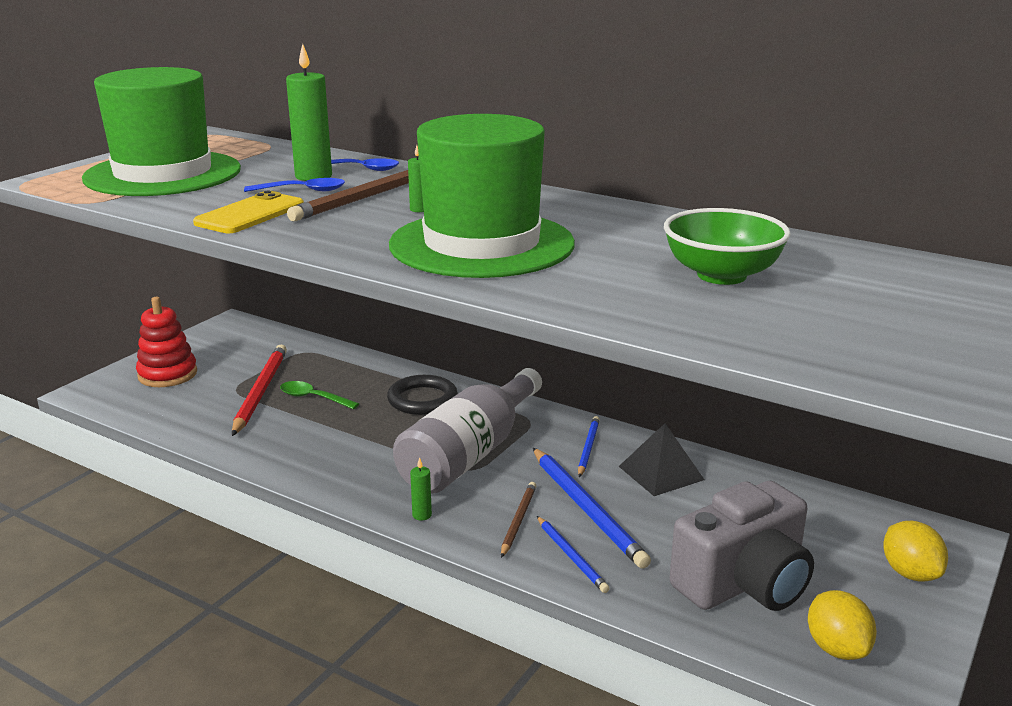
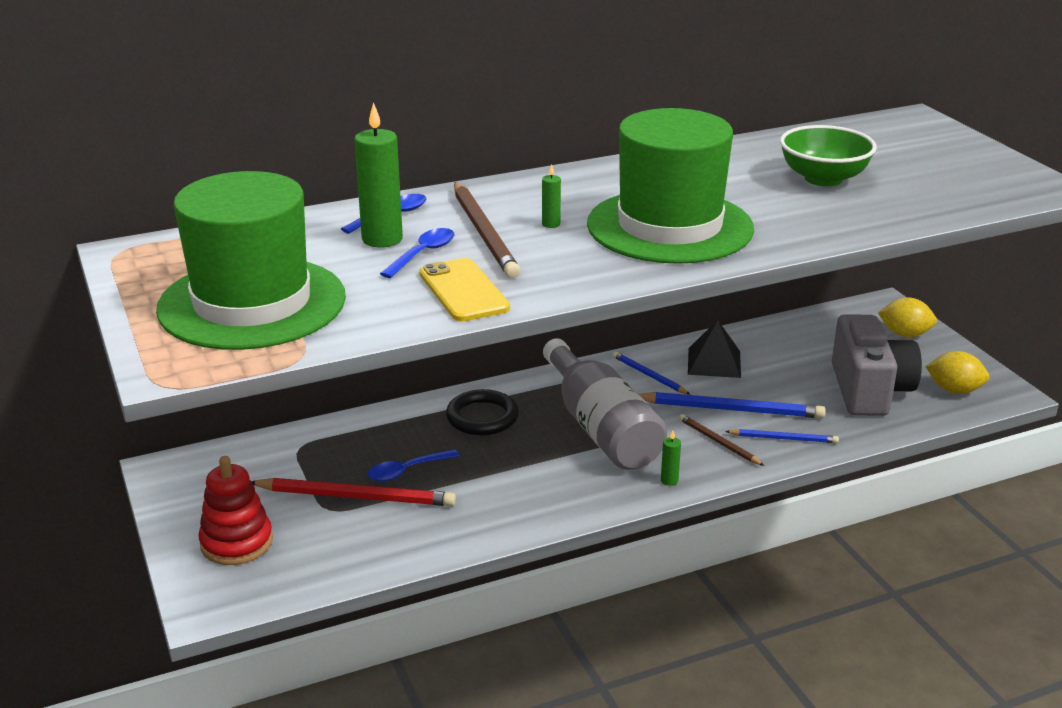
camera: 55 degrees left, 5 degrees up
red pencil [232,344,287,436] -> red pencil turned 150 degrees clockwise [251,478,456,506]
green spoon [280,381,359,409] -> blue spoon [368,449,460,481]

